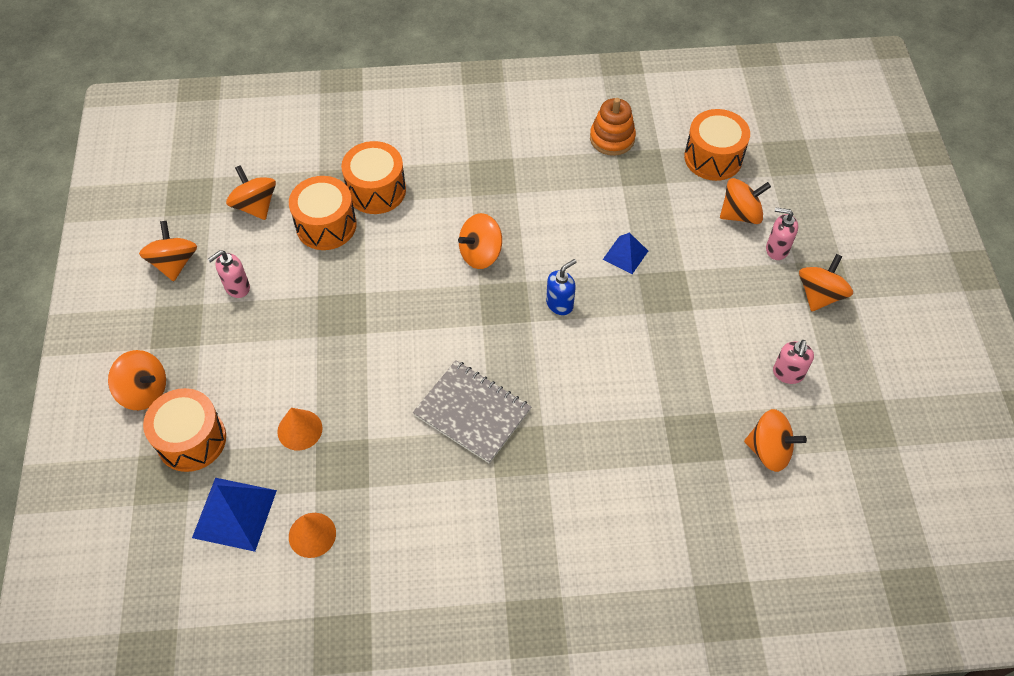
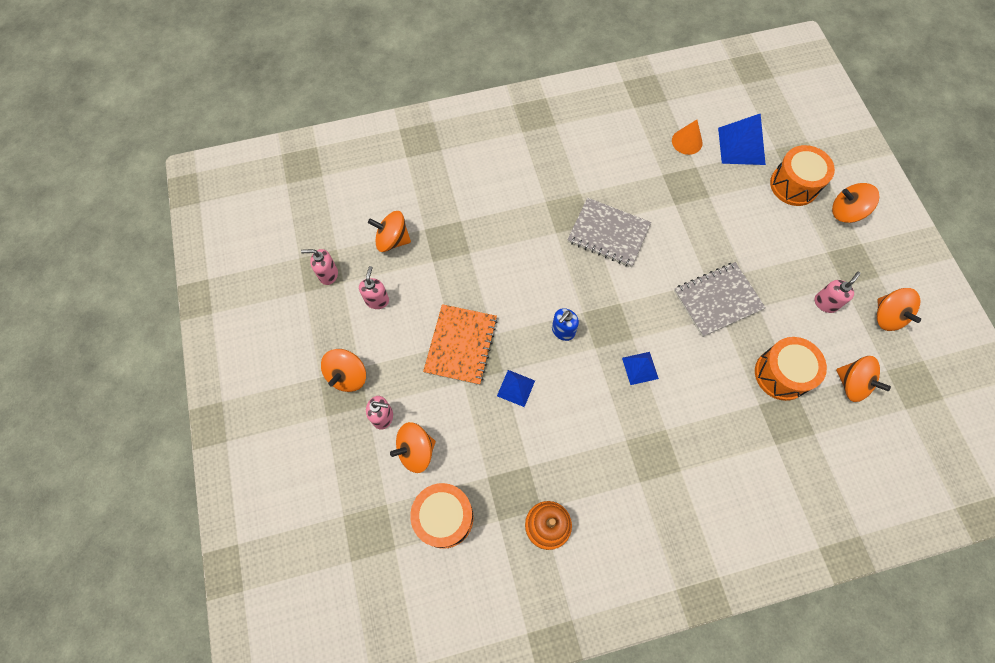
camera: 170 degrees right, 10 degrees up
orange cone [277,408,322,450] -> none
orange drum [341,141,406,214] -> none
orange spinning top [458,213,502,269] -> blue pyramid [622,352,659,385]
none -> pink soap dispenser [301,249,338,285]
none -> orange notebook [423,304,498,385]
none -> grey notebook [674,262,766,337]

